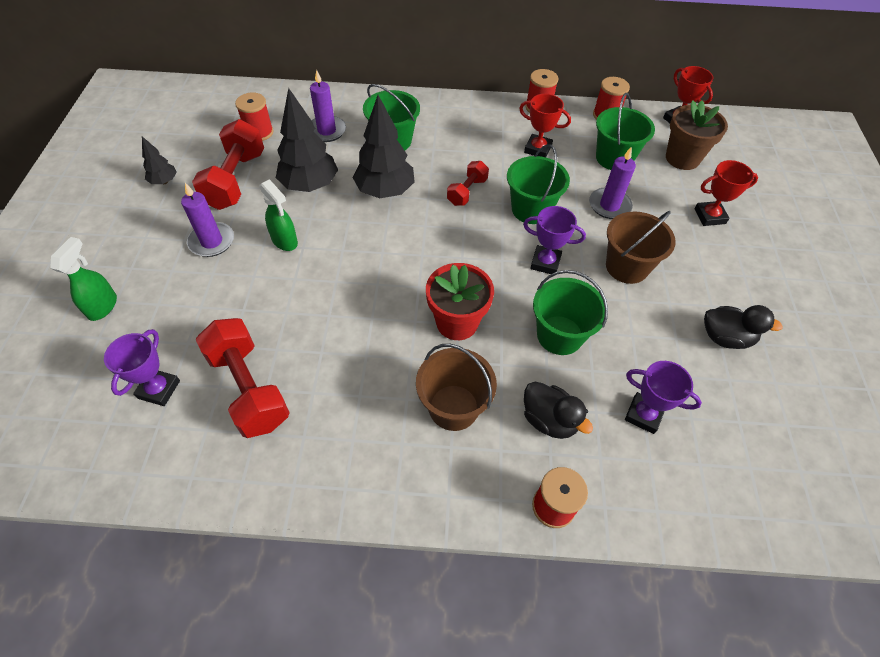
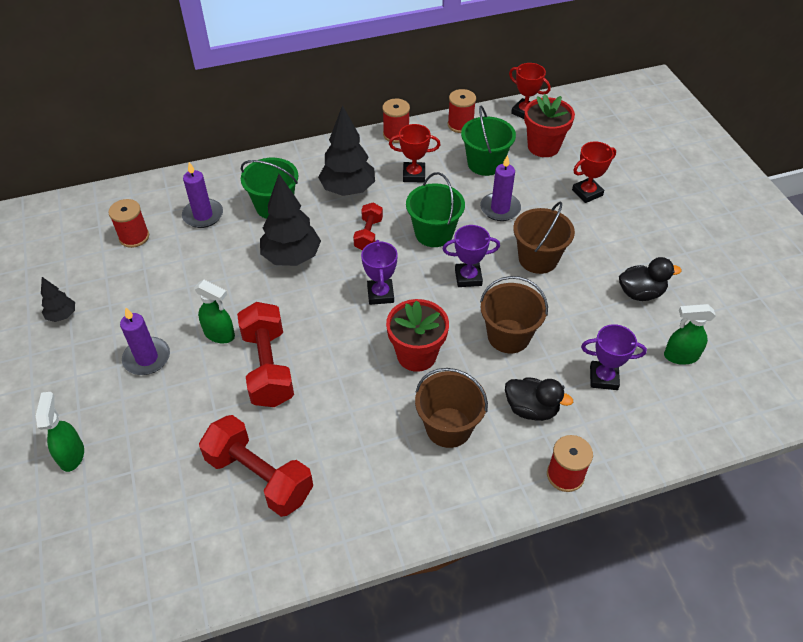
camera: 20 degrees left, 5 degrees down
purple trophy [104,329,180,406] -> purple trophy moved to [361,240,398,305]
red dumbbell [192,119,264,210] -> red dumbbell moved to [237,302,294,407]
black tree [276,88,338,192] -> black tree moved to [318,105,375,196]
green bucket [533,270,608,355] -> brown bucket [480,276,548,353]
brown flower pot [666,100,728,170] -> red flower pot [524,94,575,157]
none -> green spray bottle [664,304,716,365]

